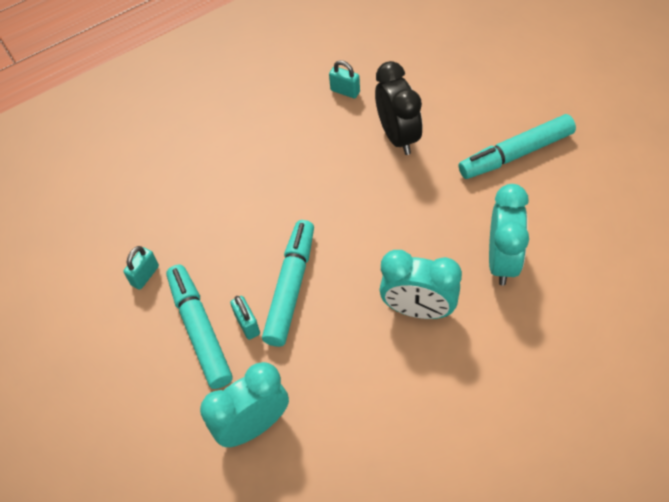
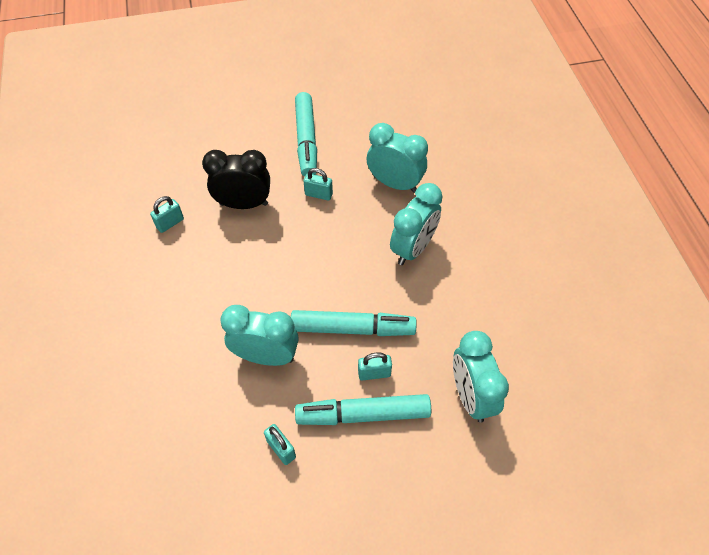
camera: 75 degrees left, 0 degrees up
turquoise marker [262,220,314,347] -> turquoise marker turned 150 degrees clockwise [291,310,417,336]
none -> turquoise clock [220,305,298,366]
none -> turquoise padlock [304,168,333,200]

